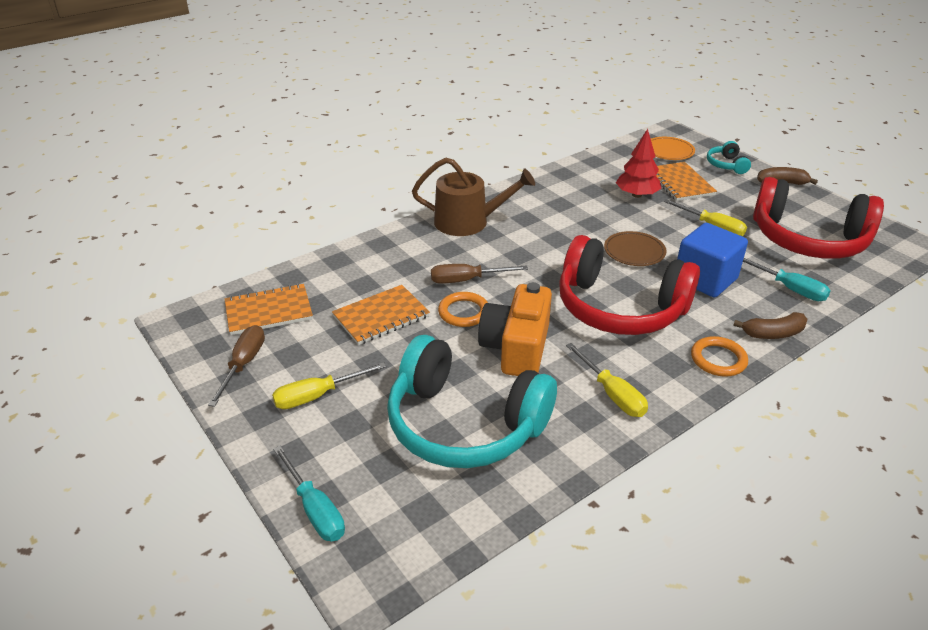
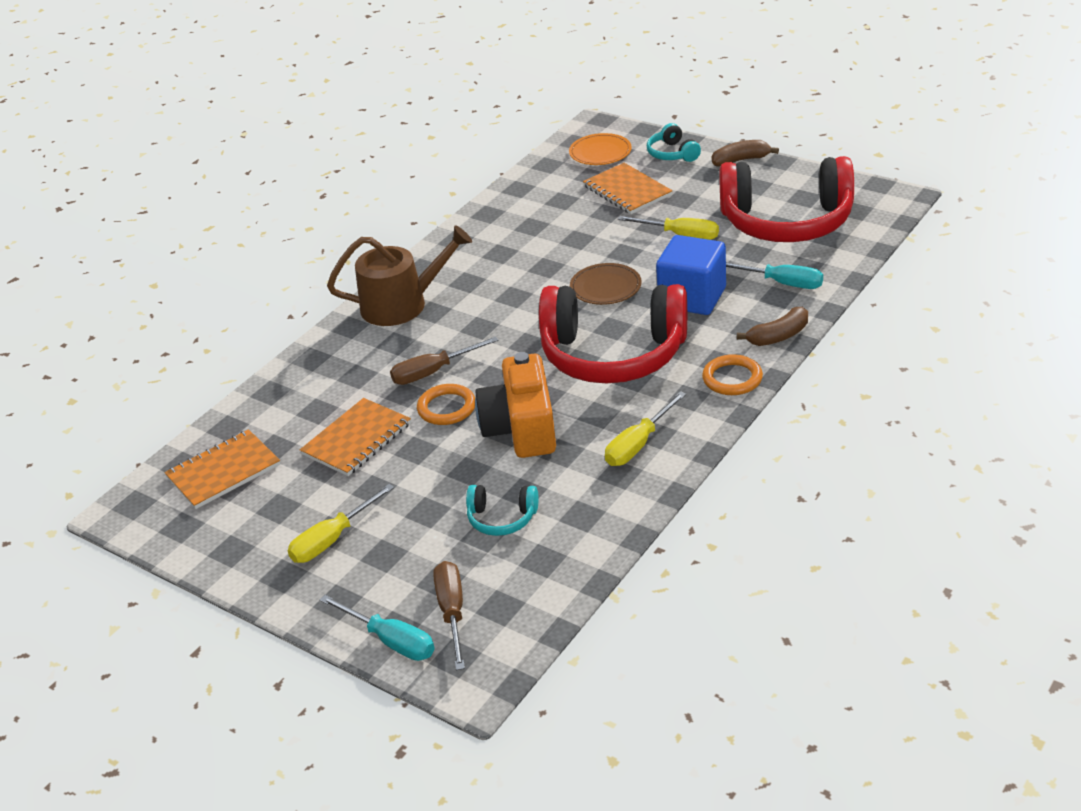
camera: 15 degrees left, 0 degrees up
brown screwdriver [208,325,265,407] -> brown screwdriver moved to [433,561,465,670]
turquoise headphones [387,335,557,468] -> turquoise headphones [466,485,538,536], size x0.42
yellow screwdriver [566,343,648,417] -> yellow screwdriver turned 90 degrees clockwise [605,391,686,466]
red tree [616,129,662,198] -> none

